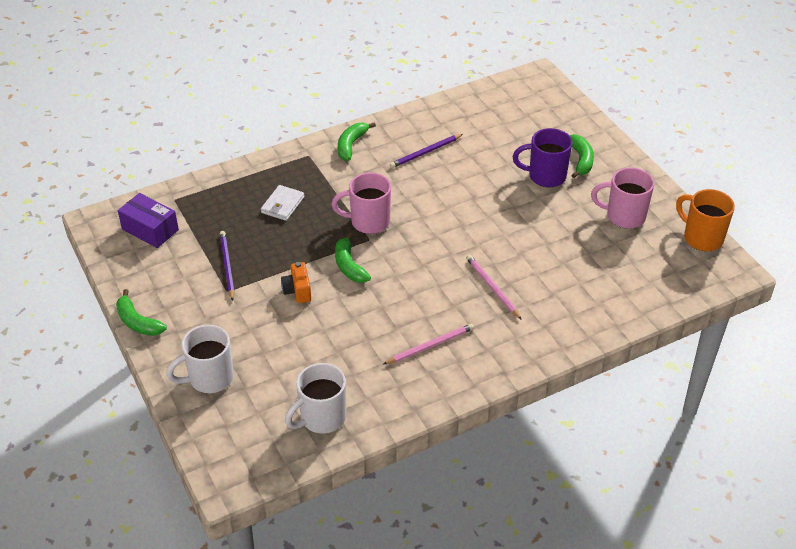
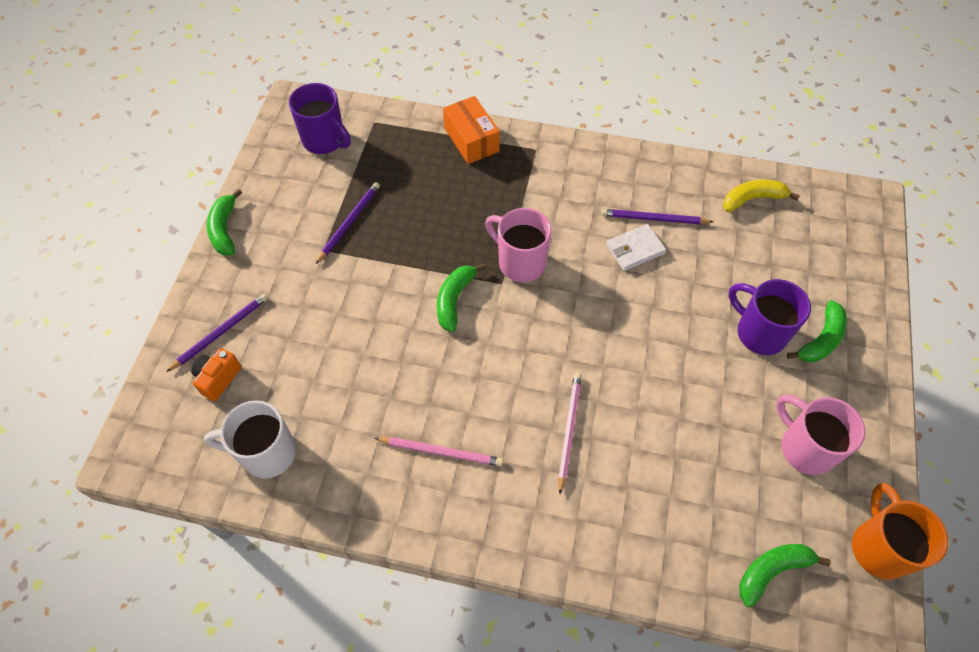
camera: 40 degrees right, 15 degrees up
purple box [118,193,179,248] -> purple mug [289,83,351,154]
white mug [166,325,234,393] -> purple pencil [166,294,268,372]
white wallet [261,185,305,221] -> white wallet moved to [606,224,666,271]
orange camera [281,262,311,303] -> orange camera moved to [191,348,241,401]
green banana [338,122,376,161] -> green banana moved to [739,544,831,607]
none -> orange box [443,96,500,164]
none -> yellow banana [723,180,800,212]

